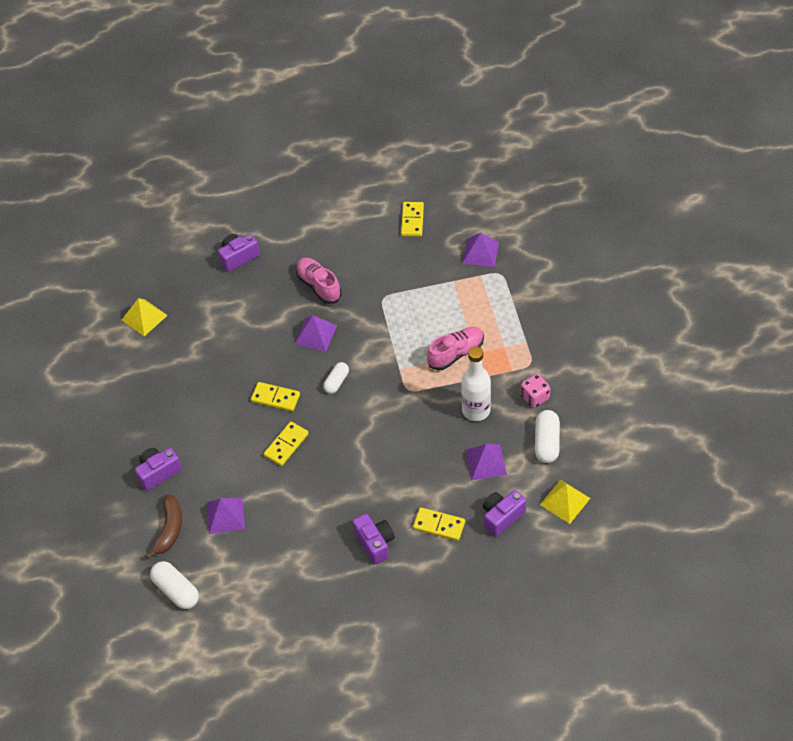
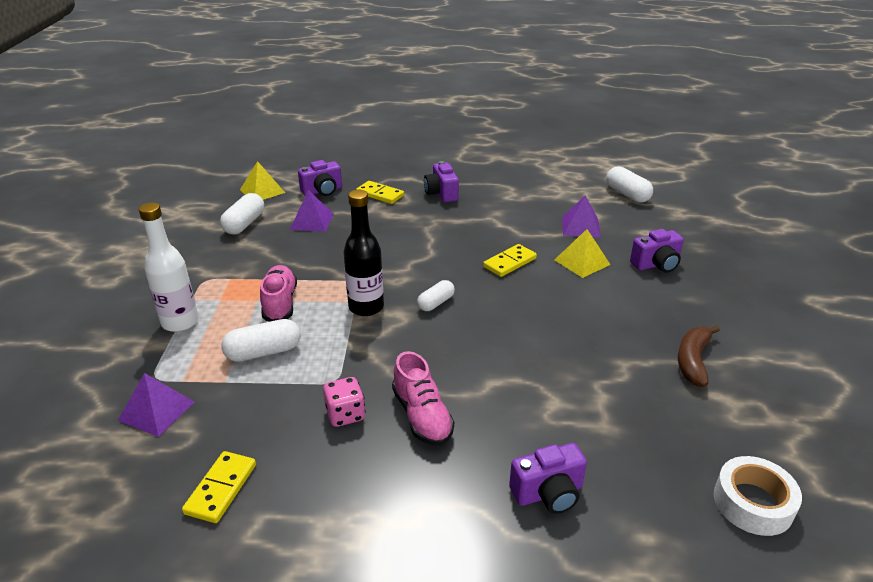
camera: 170 degrees left, 20 degrees down
yellow pyramid [122,298,168,336] -> yellow pyramid moved to [554,229,611,278]
brown banana [145,494,182,559] -> brown banana moved to [678,326,720,387]
yellow domino [251,382,300,411] -> none
purple pyramid [295,315,337,352] -> none
pink shoe [427,327,484,370] -> pink shoe turned 105 degrees clockwise [260,265,297,322]
white bottle [461,346,491,421] -> white bottle moved to [139,202,199,332]
pink dice [521,374,550,408] -> pink dice moved to [323,377,366,427]
none -> white capsule [221,319,301,362]
none -> black bottle [343,190,384,316]
none -> white tape [714,456,802,536]

